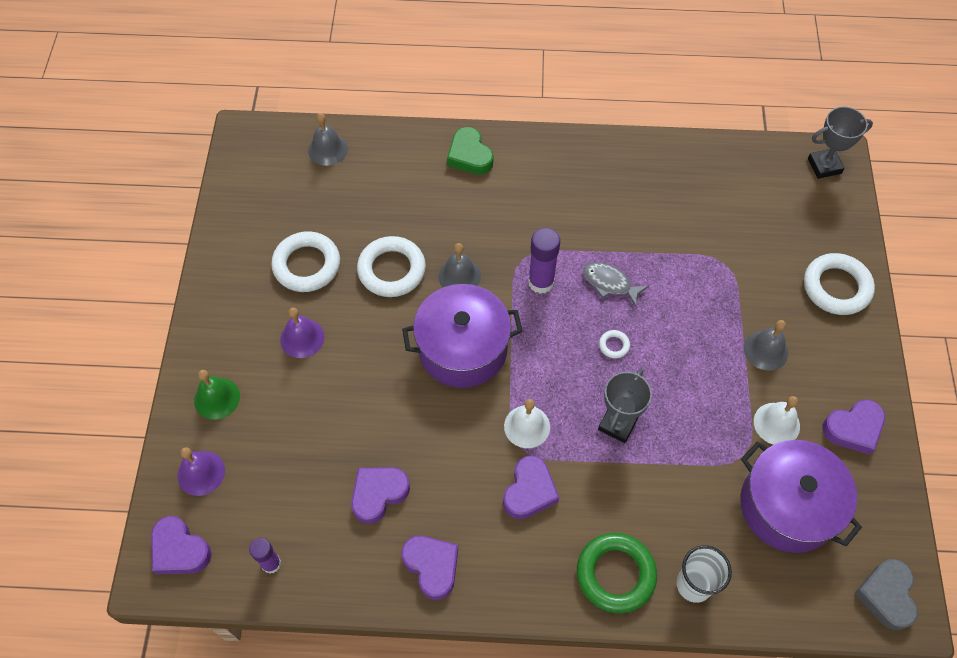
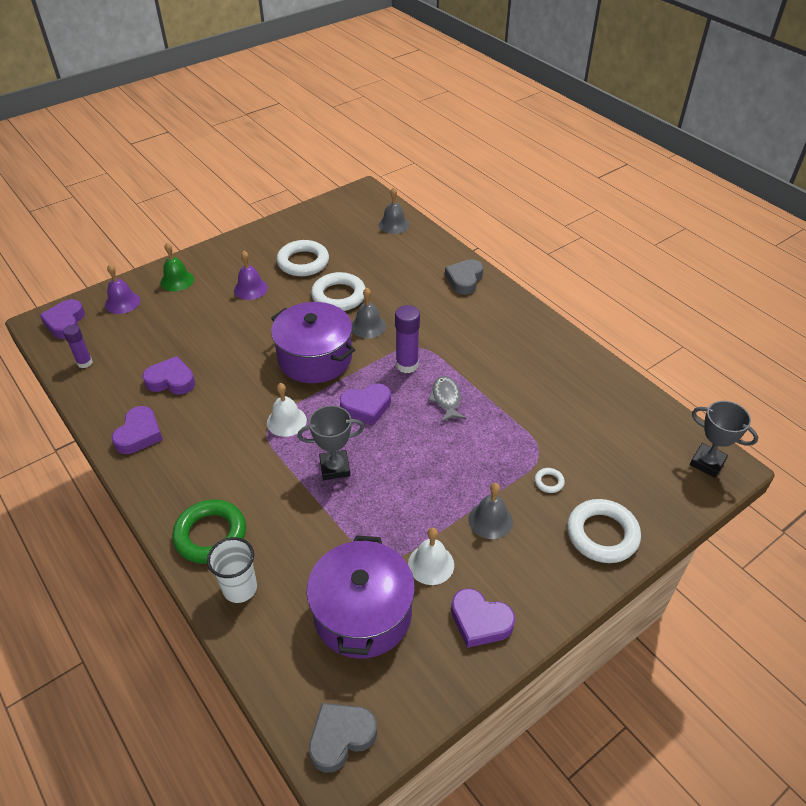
camera: 50 degrees right, 15 degrees down
green heart [447,127,494,175] -> grey heart [445,259,483,295]
purple heart [503,455,559,519] -> purple heart moved to [340,384,391,425]
white ring [599,330,630,358] -> white ring moved to [535,468,565,493]

